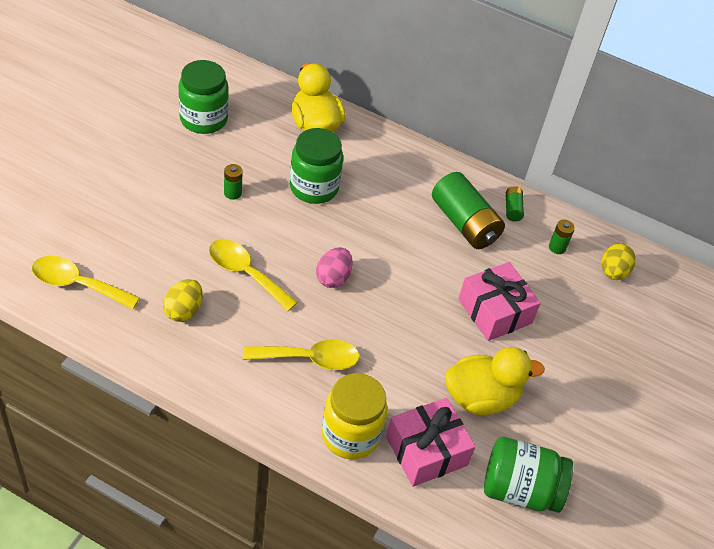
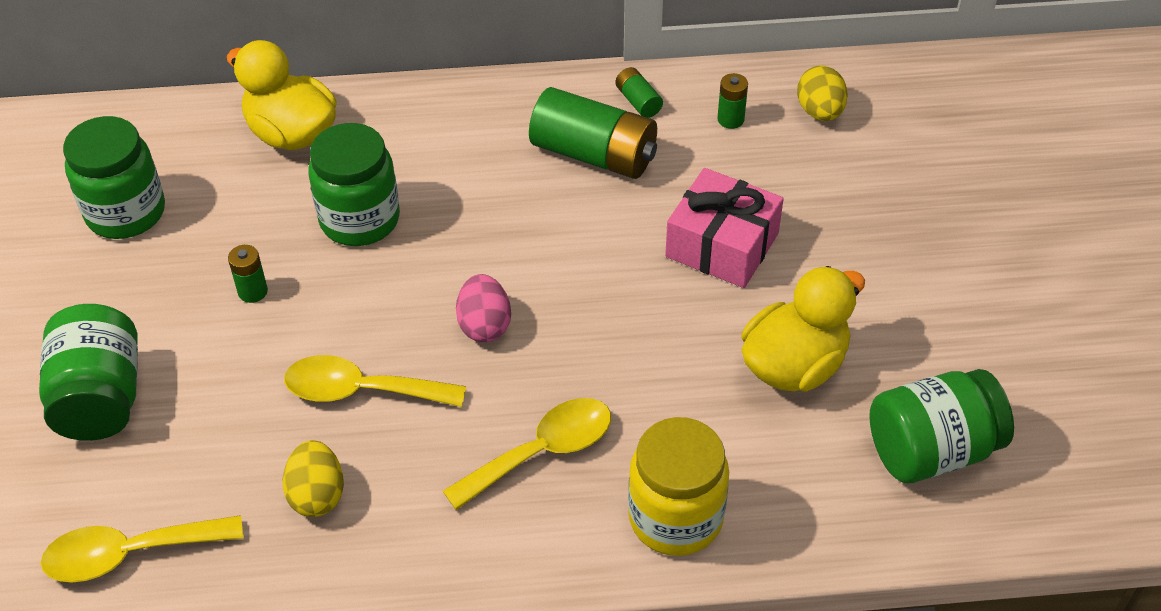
camera: 25 degrees left, 0 degrees up
pink gift [386,398,476,487] -> none
none -> green jar [39,304,138,441]

